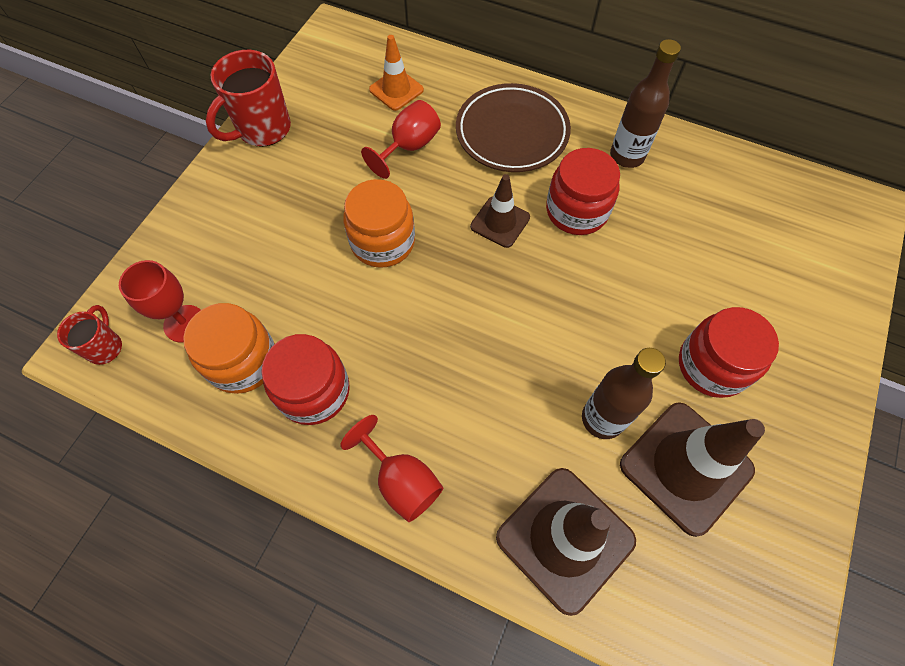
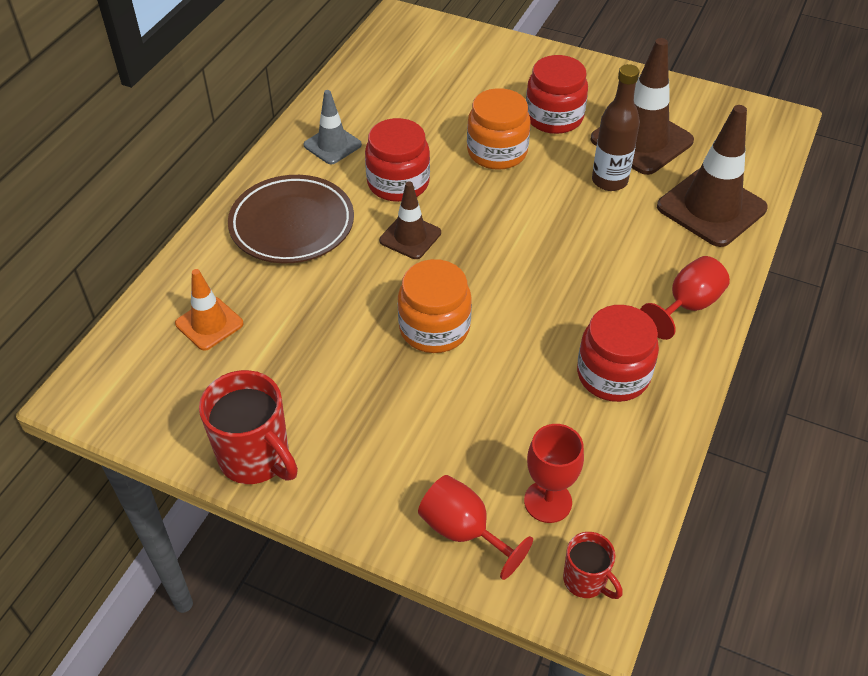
camera: 90 degrees left, 15 degrees down
red mug [57,305,122,365] -> red mug turned 135 degrees counterclockwise [563,532,623,599]
orange jar [183,303,275,394] -> orange jar moved to [467,88,531,170]
red goblet [361,100,441,179] -> red goblet moved to [418,475,533,580]
brown bottle [610,39,681,168] -> grey traffic cone [303,90,362,164]

